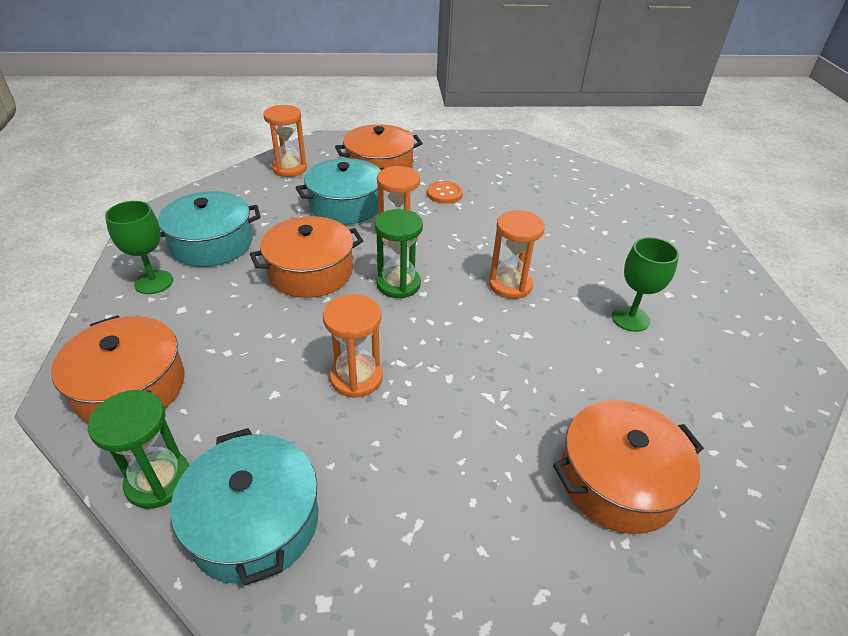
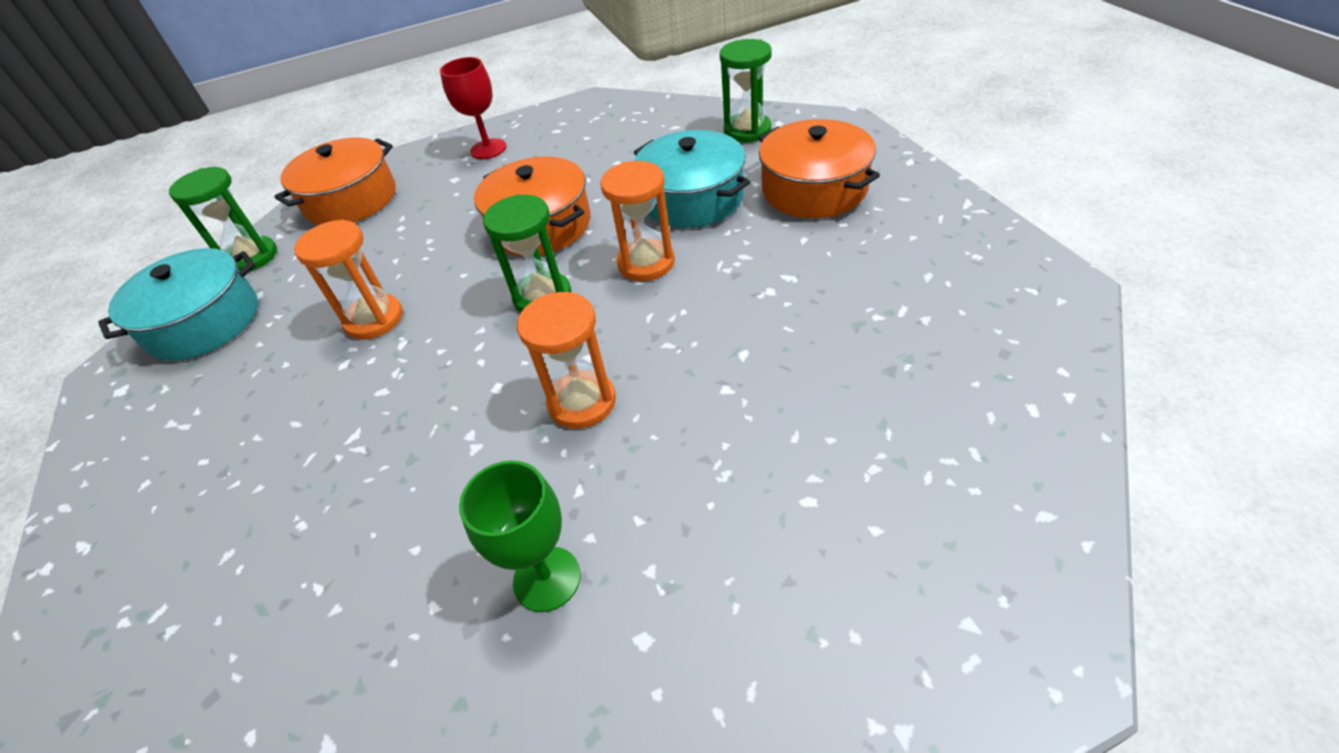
camera: 80 degrees right, 5 degrees up
green goblet [105,201,173,294] -> red goblet [440,57,507,159]
turquoise pot [158,191,261,267] -> none
orange hourglass [263,105,307,177] -> green hourglass [720,39,771,143]
orange button [427,181,463,204] -> none
orange pot [553,400,704,534] -> none

